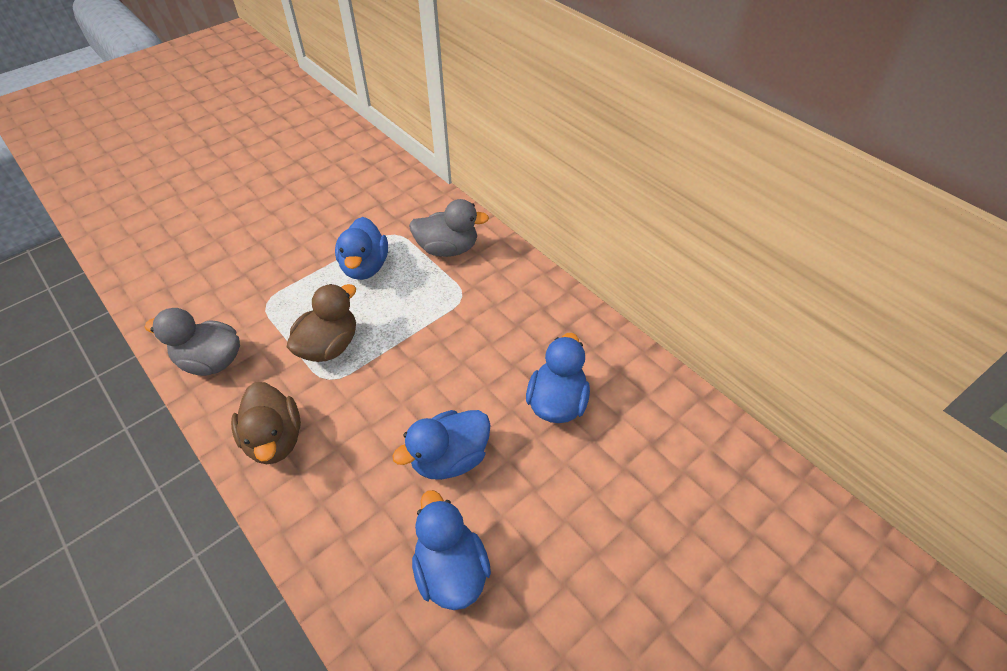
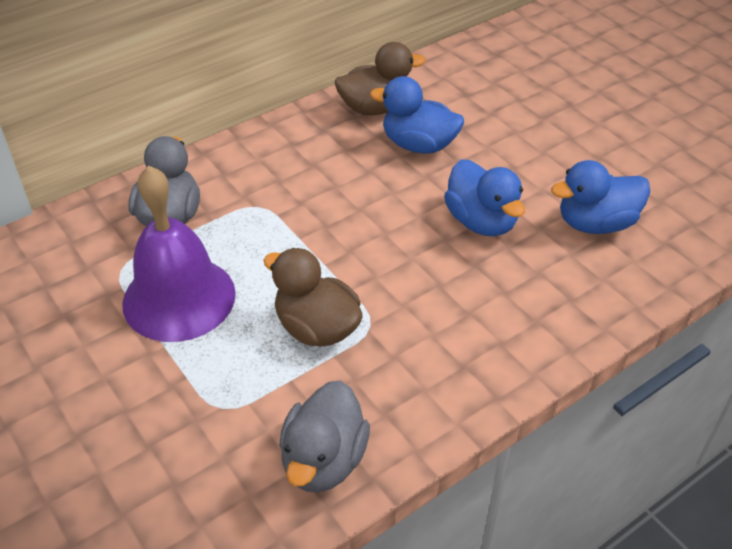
camera: 85 degrees left, 5 degrees down
brown duck [231,382,301,464] -> brown duck moved to [335,42,425,115]
blue duck [335,217,388,280] -> purple bell [122,166,236,342]

